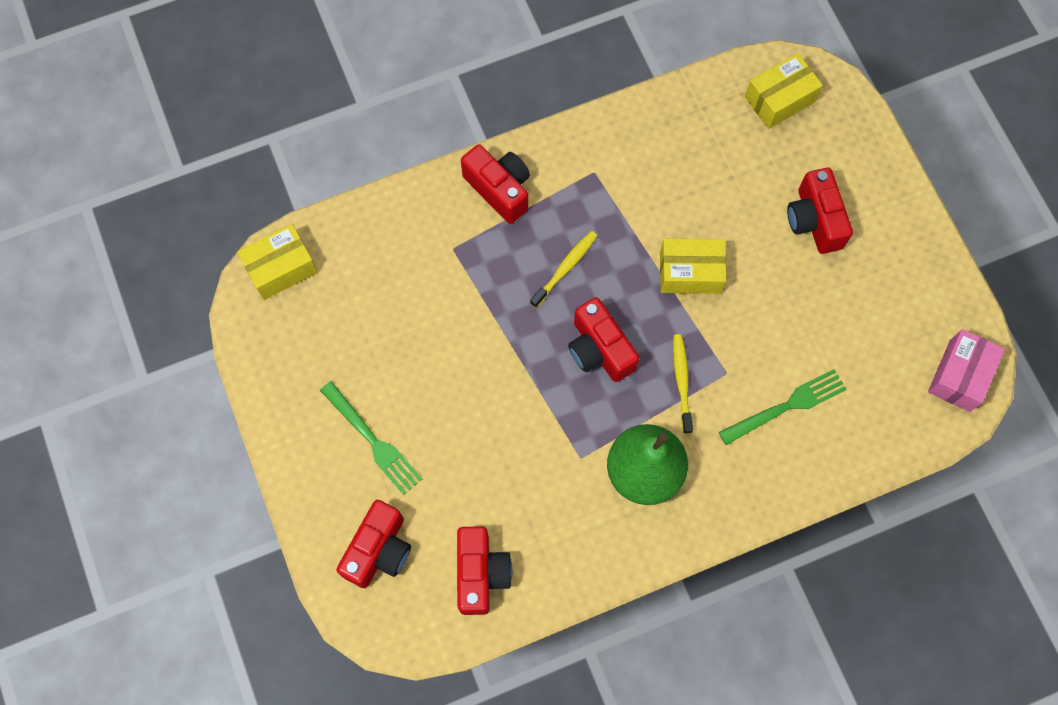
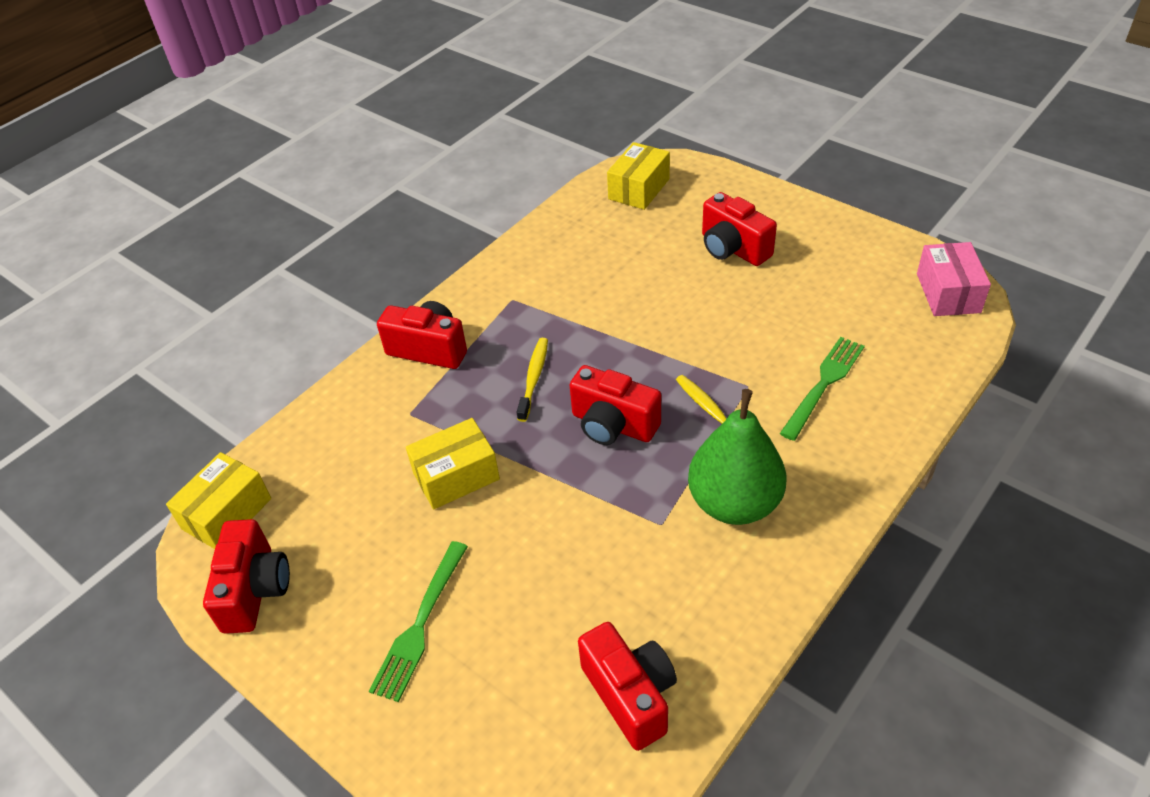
camera: 25 degrees left, 25 degrees down
green fork [320,381,422,495] -> green fork turned 90 degrees clockwise [369,541,468,702]
red camera [336,500,411,588] -> red camera moved to [203,519,290,634]
yellow box [660,239,727,294] -> yellow box moved to [406,418,500,509]

